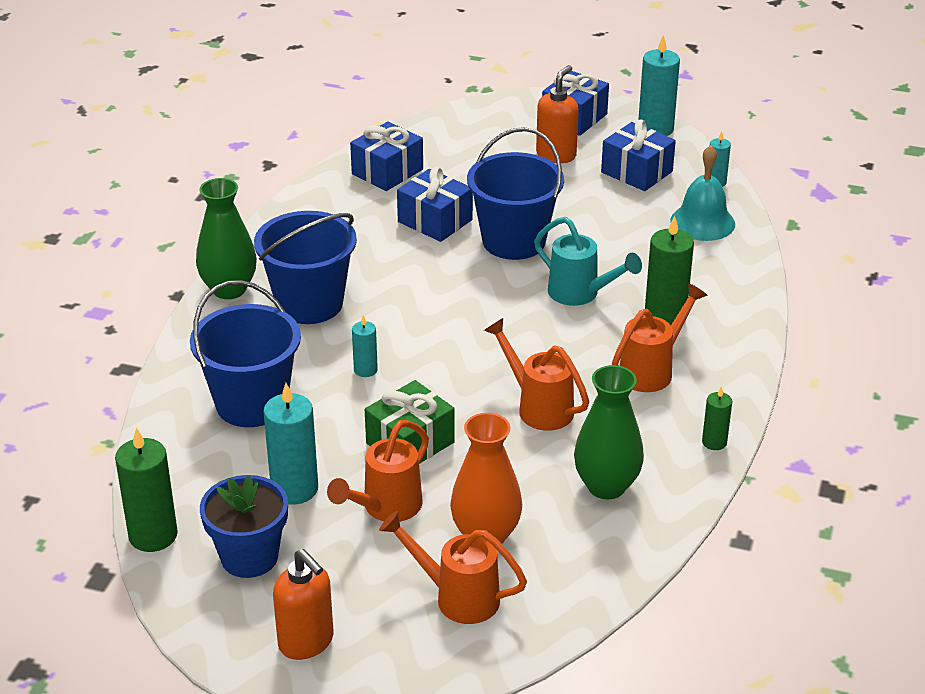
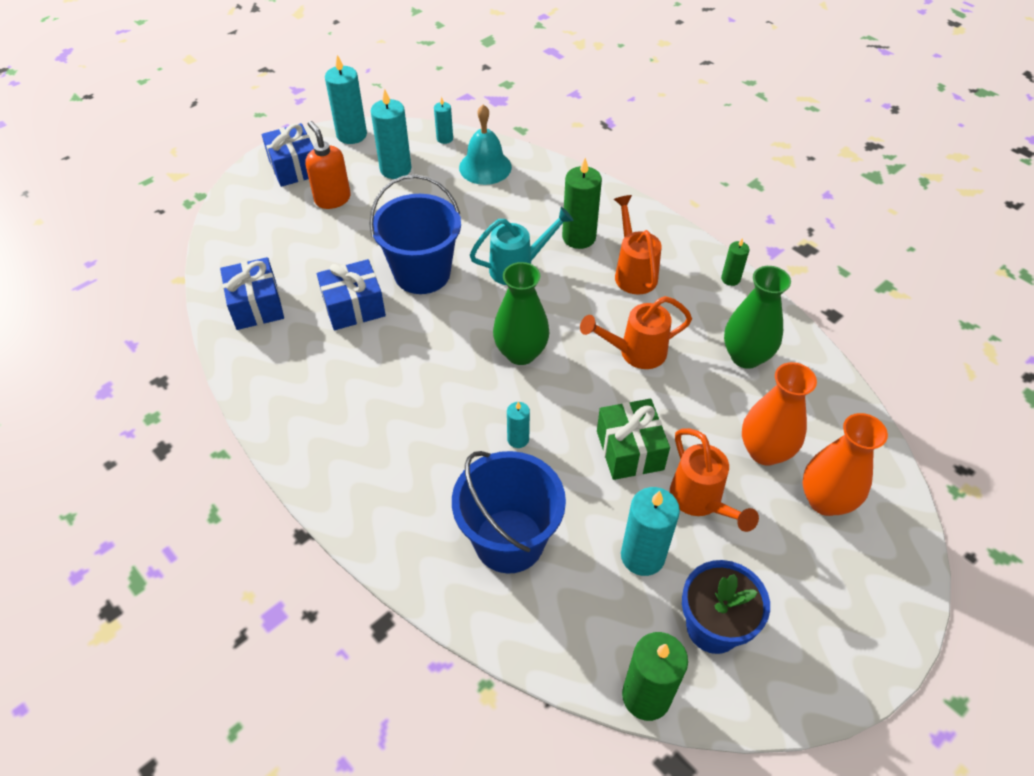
camera: 60 degrees left, 15 degrees up
green vase [196,178,257,299] -> green vase moved to [493,262,550,365]
blue bucket [254,211,357,324] -> none
orange soap dispenser [273,549,333,660] -> none
orange watering can [379,511,527,624] -> orange vase [803,413,888,516]
blue gift [601,120,676,191] -> turquoise candle [371,89,411,179]

